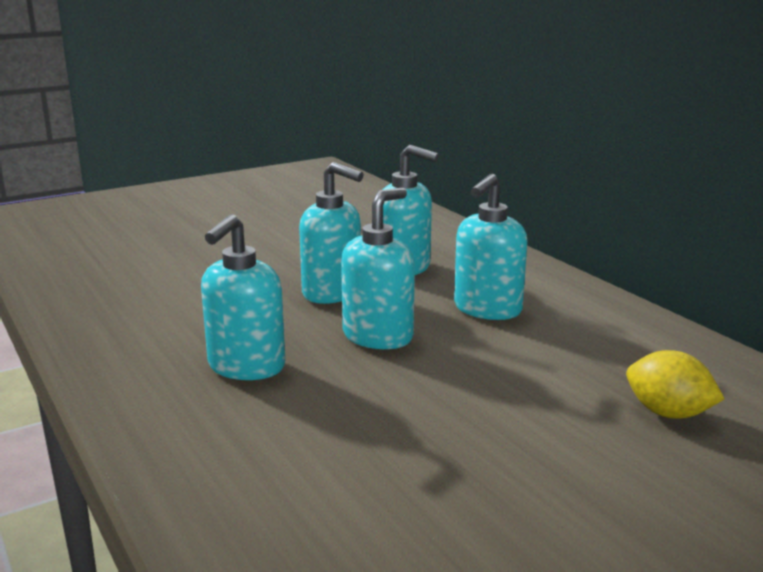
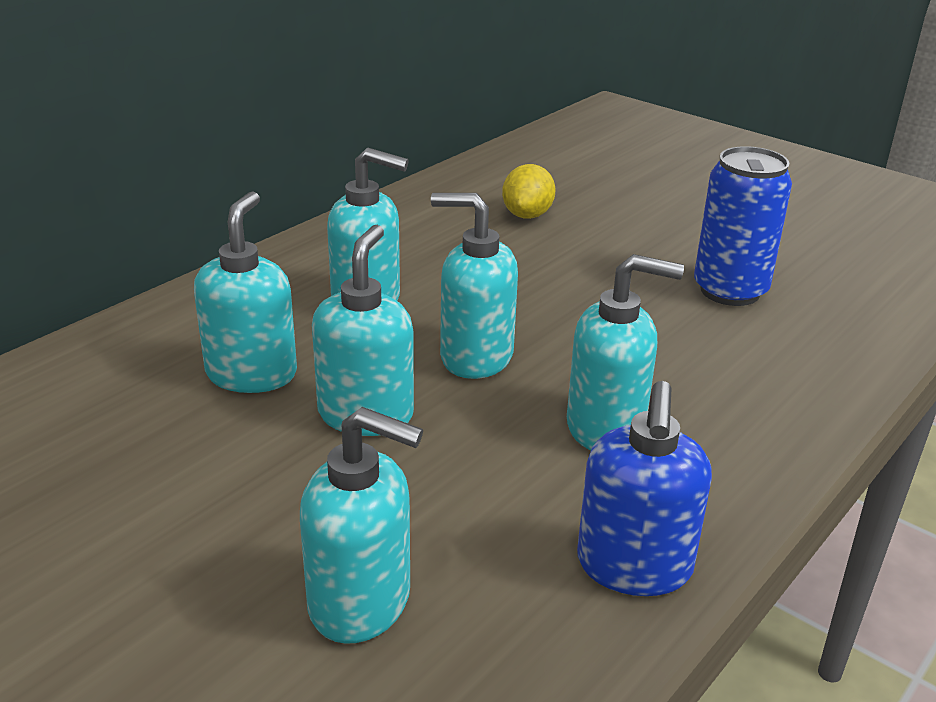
camera: 110 degrees left, 10 degrees up
none -> turquoise soap dispenser [300,407,423,644]
none -> blue soap dispenser [577,381,712,596]
none -> blue can [694,146,792,306]

